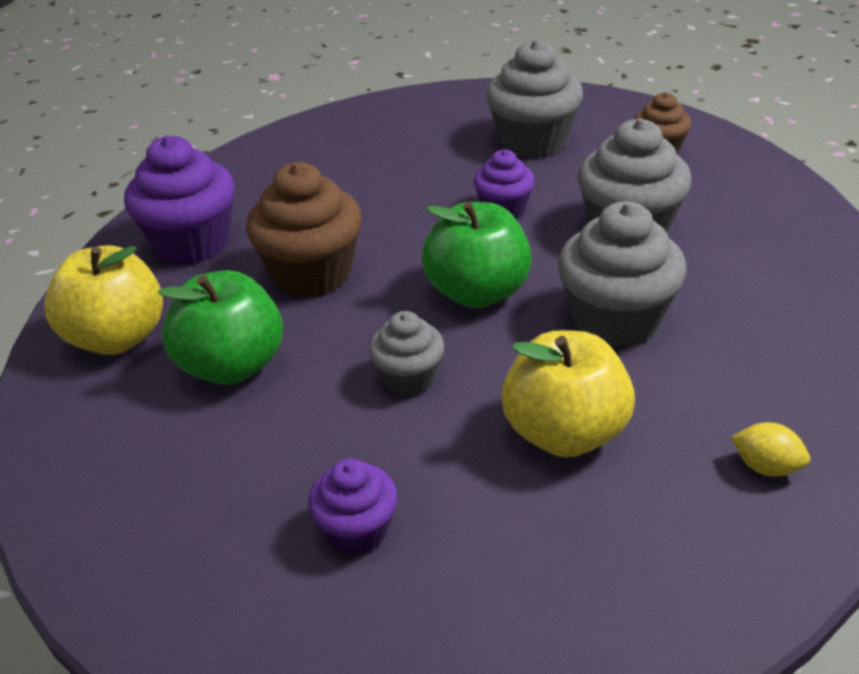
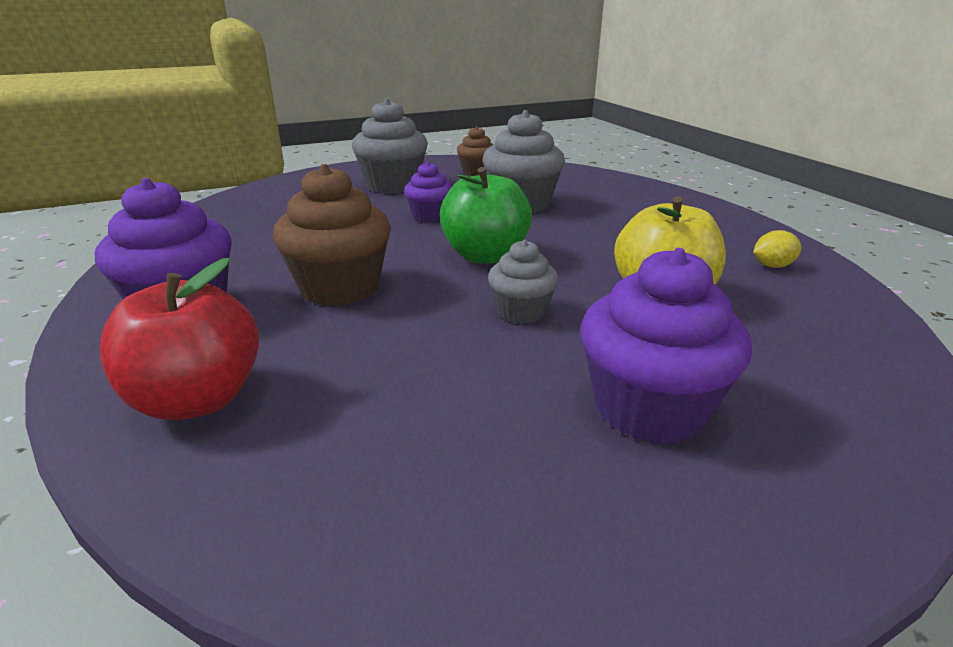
camera: 45 degrees left, 10 degrees down
yellow apple [44,245,163,355] -> red apple [100,258,259,420]
green apple [158,270,283,385] -> none
purple cupcake [308,458,398,555] -> purple cupcake [580,248,752,445], size x1.73
grey cupcake [558,201,687,347] -> none

